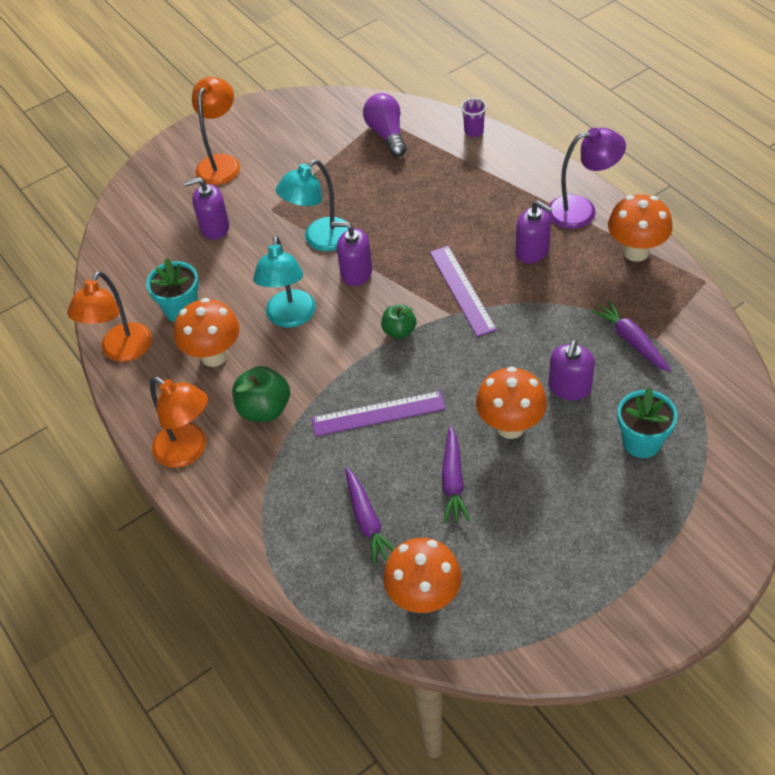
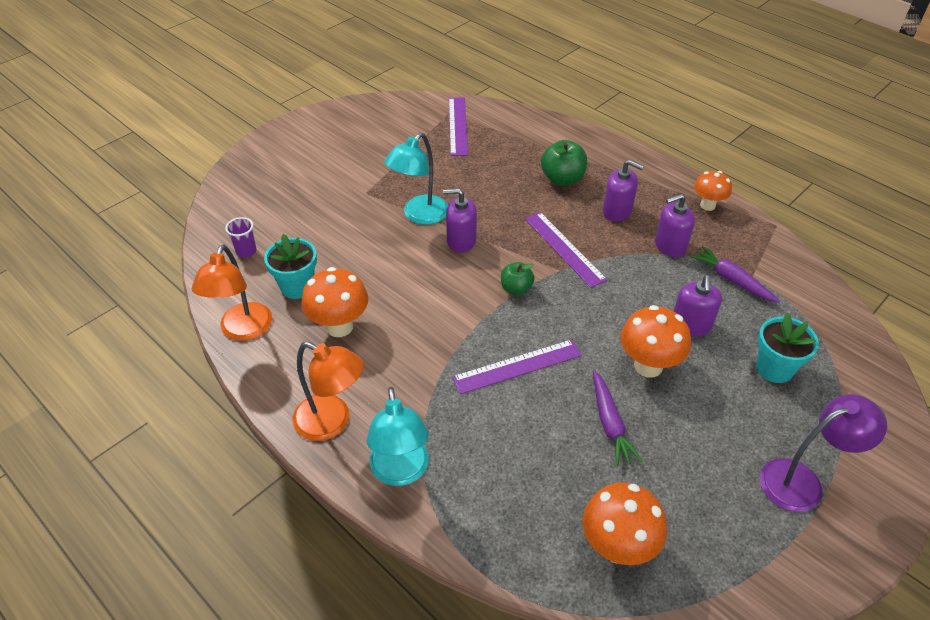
camera: 15 degrees left, 5 degrees down
purple soap dispenser [184,177,229,240] -> purple soap dispenser moved to [655,194,695,257]
orange lamp [192,77,240,185] -> none
green apple [232,366,290,422] -> green apple moved to [541,140,587,186]
turquoise lamp [253,236,316,328] -> turquoise lamp moved to [367,387,429,486]
purple carrot [345,467,395,565] -> none
purple light bulb [363,93,406,157] -> purple ruler [449,97,468,156]
purple cup [461,98,487,137] -> purple cup moved to [225,217,257,258]
purple lamp [548,128,626,229] -> purple lamp moved to [760,394,887,512]
orange mushroom [608,194,672,262] -> orange mushroom [694,171,732,211], size x0.65

